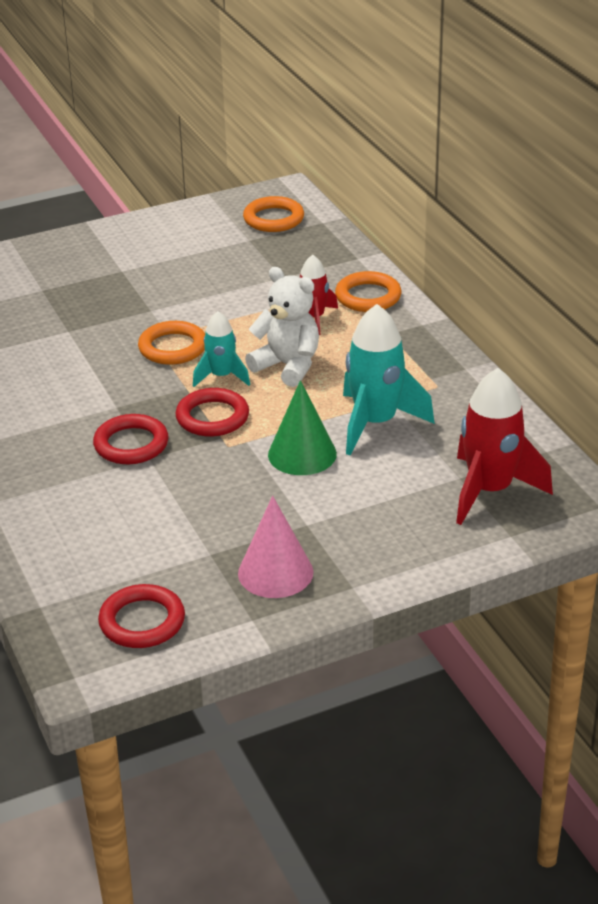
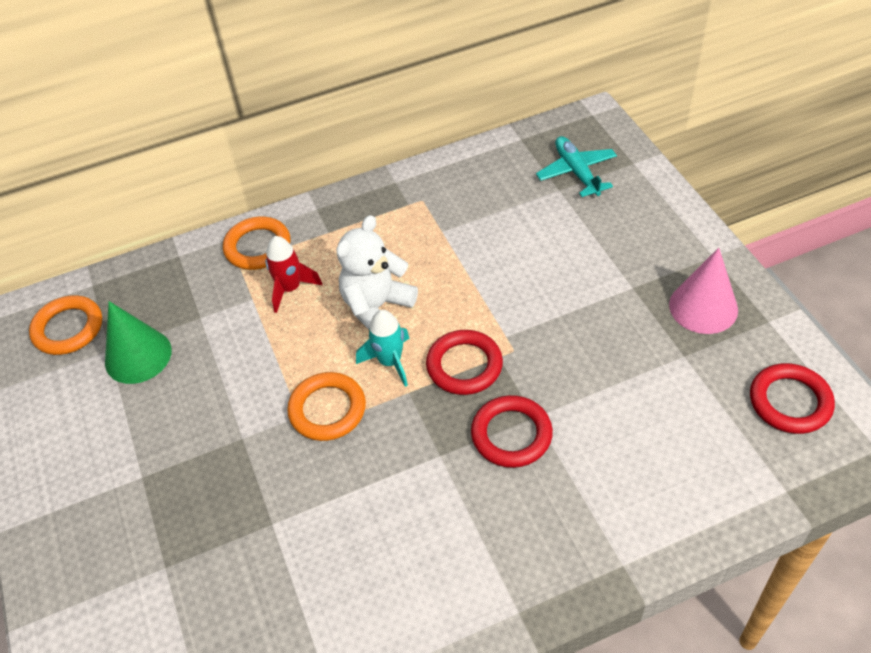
camera: 85 degrees left, 15 degrees up
green cone [268,380,337,475] -> green cone moved to [105,301,172,384]
turquoise rocket [343,304,435,456] -> none
red rocket [456,368,553,525] -> turquoise plane [536,136,617,197]

